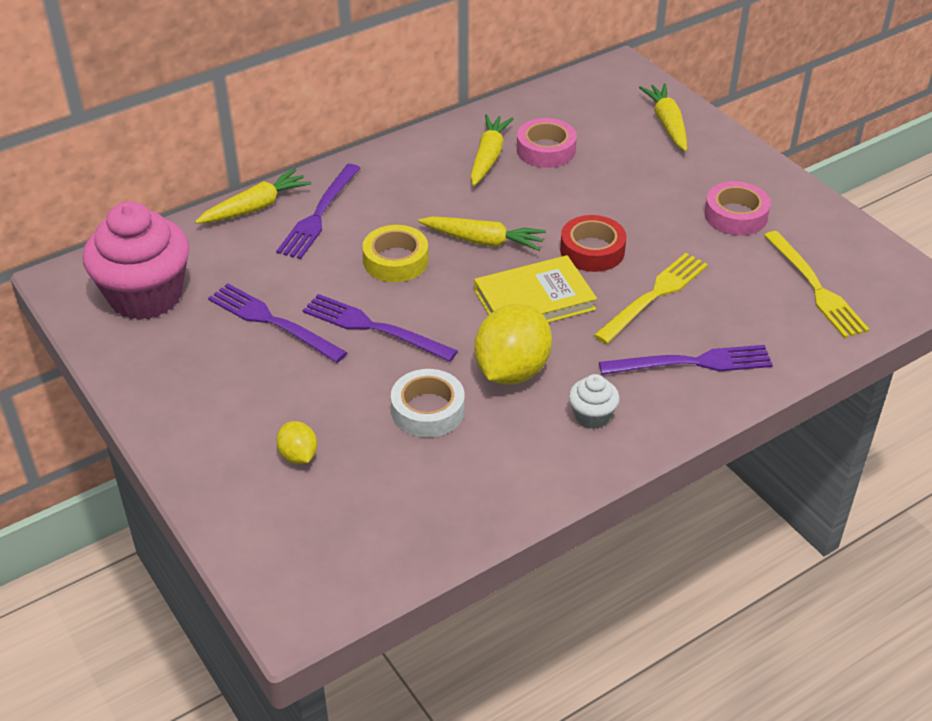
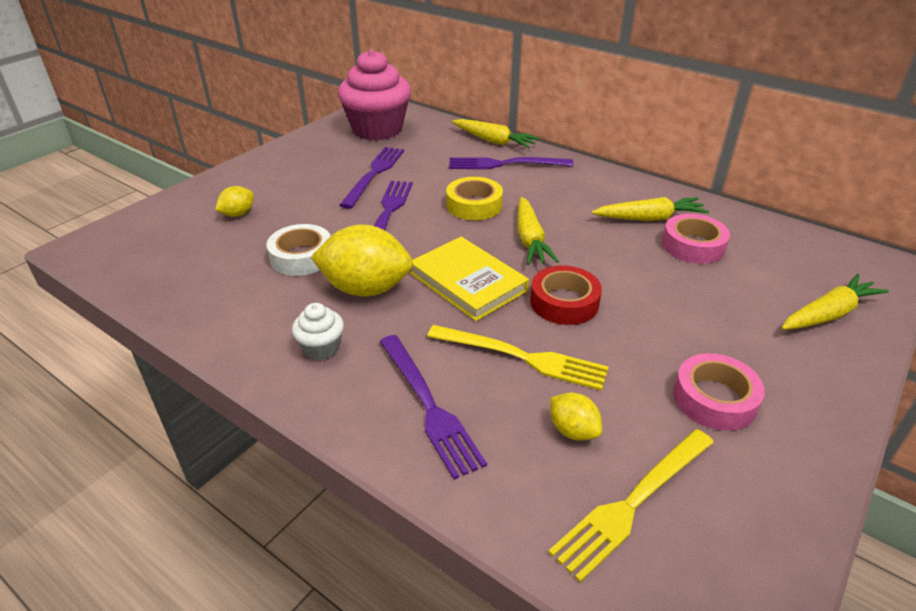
camera: 70 degrees right, 5 degrees down
none -> yellow lemon [550,392,602,441]

